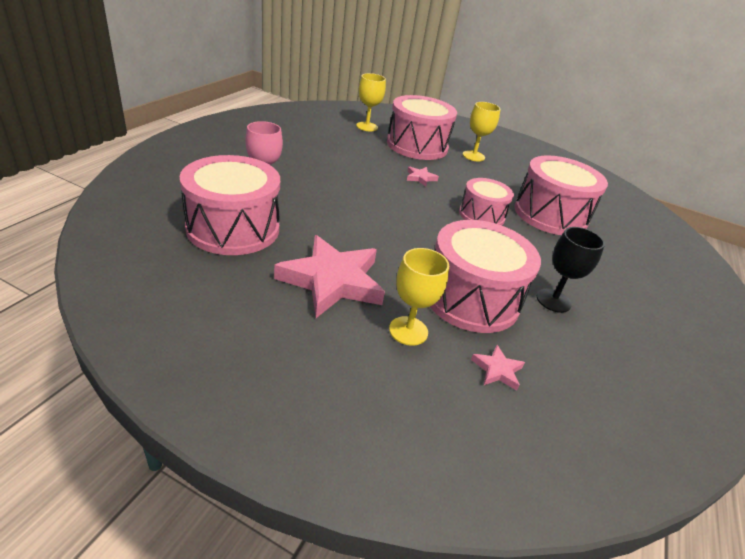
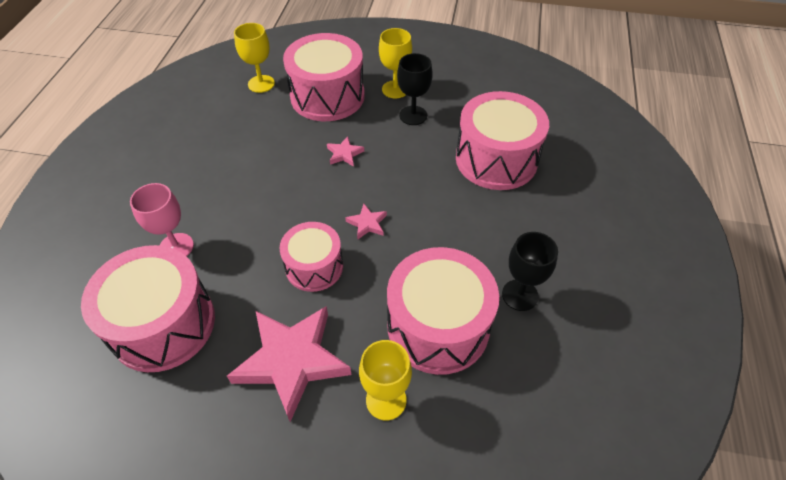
camera: 10 degrees left, 15 degrees up
pink drum [459,178,514,226] -> pink drum moved to [279,222,343,292]
pink star [471,345,525,391] -> pink star moved to [345,203,387,239]
none -> black goblet [397,53,433,125]

